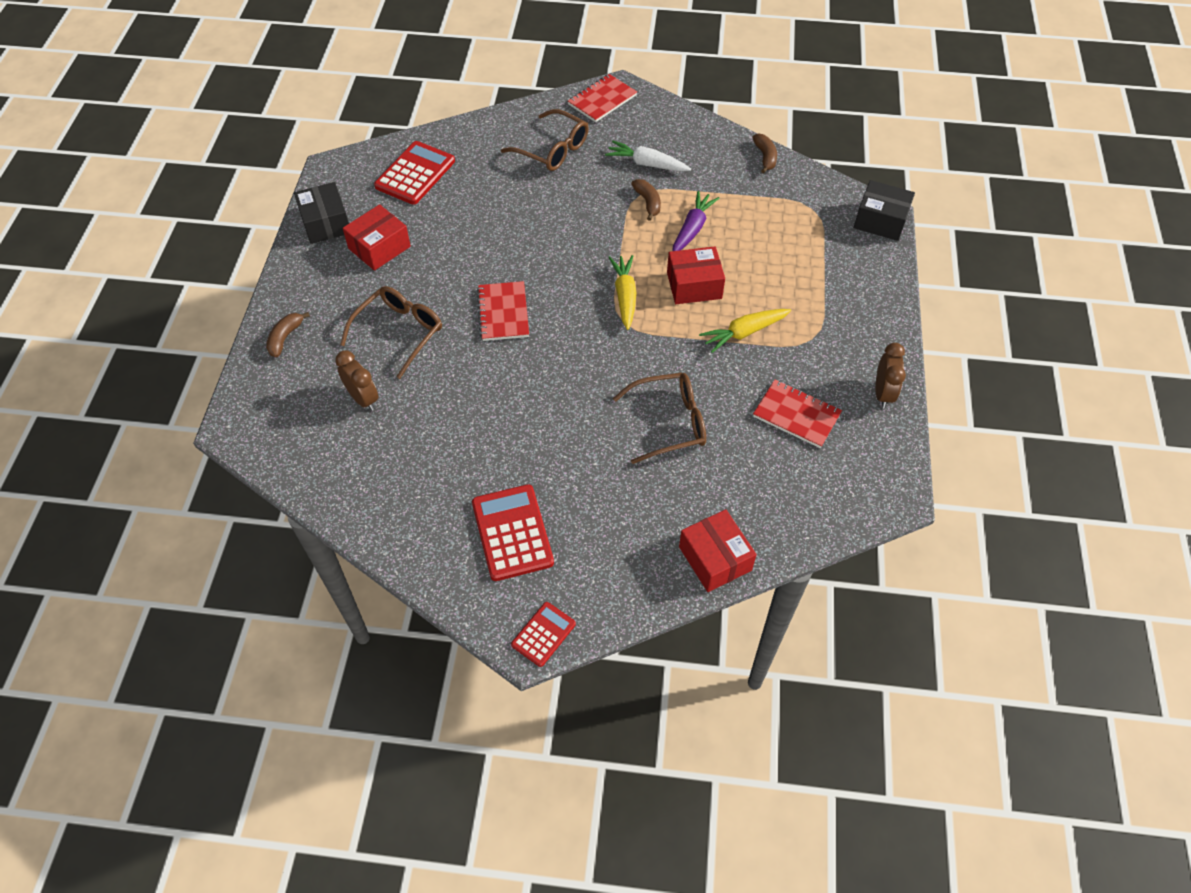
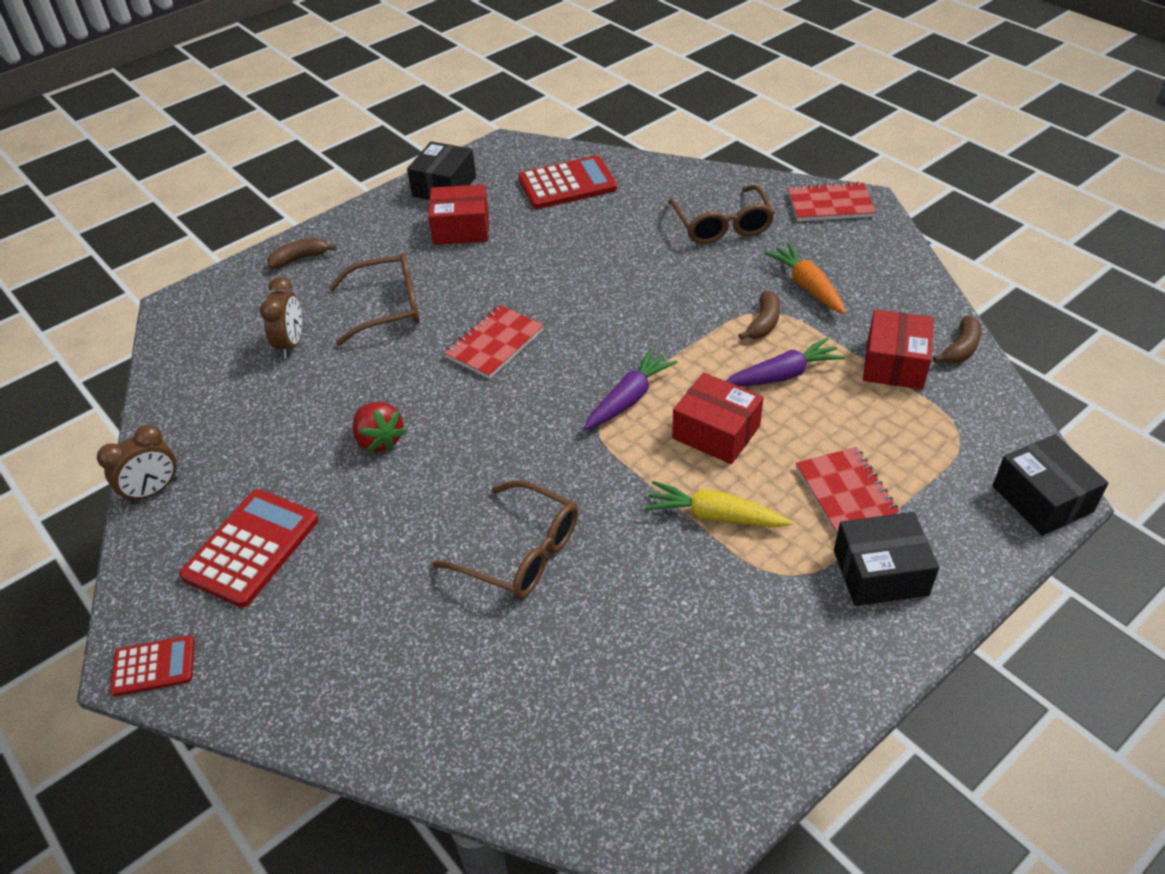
camera: 45 degrees right, 10 degrees down
white carrot [605,140,691,172] -> orange carrot [764,243,846,314]
yellow carrot [609,255,637,330] -> purple carrot [584,348,677,430]
red box [679,509,757,592] -> red box moved to [863,309,934,390]
red notebook [753,380,842,448] -> red notebook moved to [796,447,902,537]
brown clock [875,343,906,408] -> brown clock moved to [97,424,177,504]
none -> red strawberry [352,402,406,452]
none -> black box [834,512,939,606]

